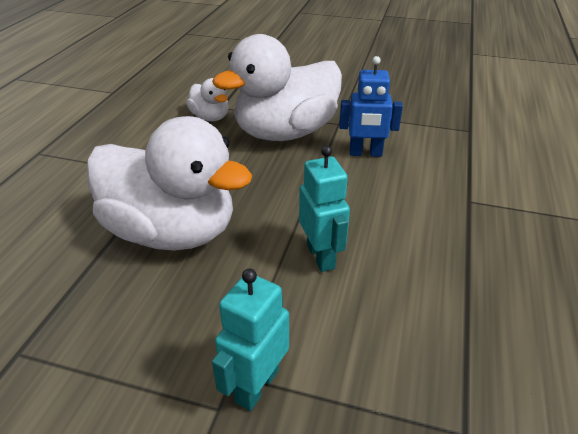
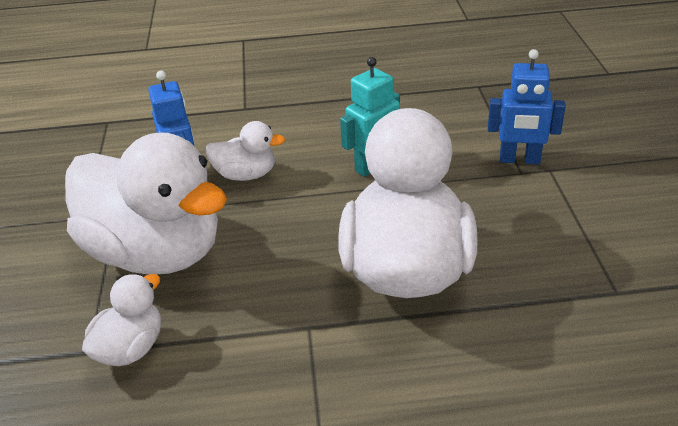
camera: 110 degrees left, 0 degrees up
turquoise robot [212,269,289,411] -> blue robot [488,49,566,164]
none -> white duck [205,121,285,181]

